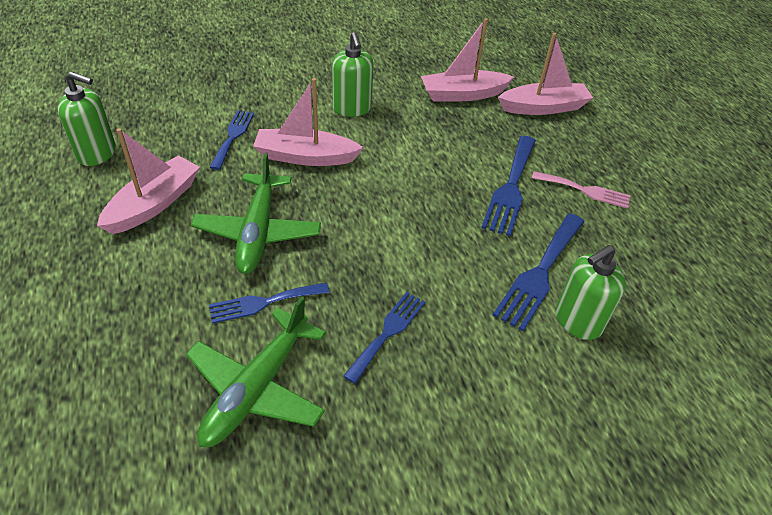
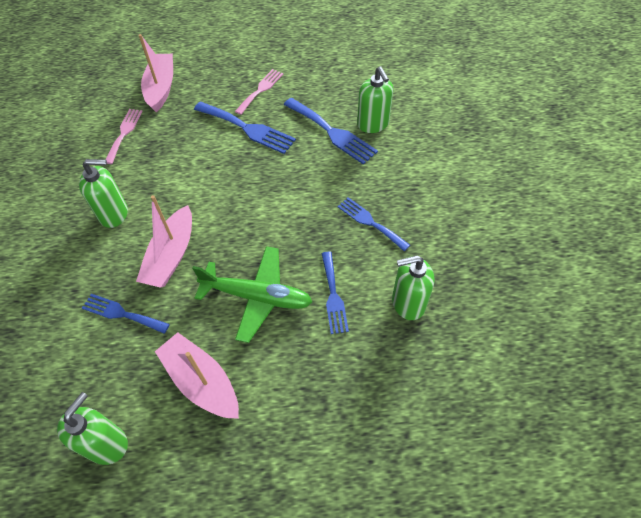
camera: 75 degrees left, 10 degrees up
green plane [186,296,326,447] -> green soap dispenser [392,255,434,320]
pink boat [421,18,514,101] -> pink fork [105,109,143,164]

